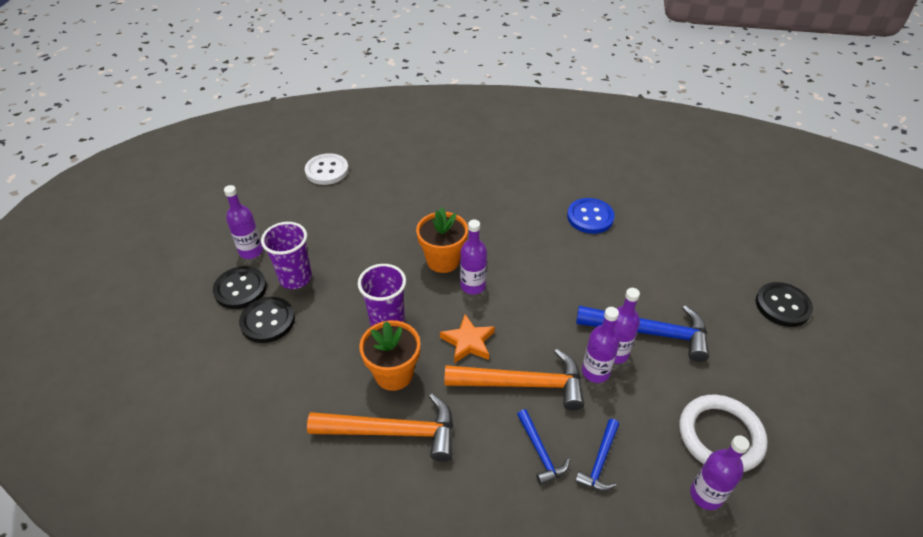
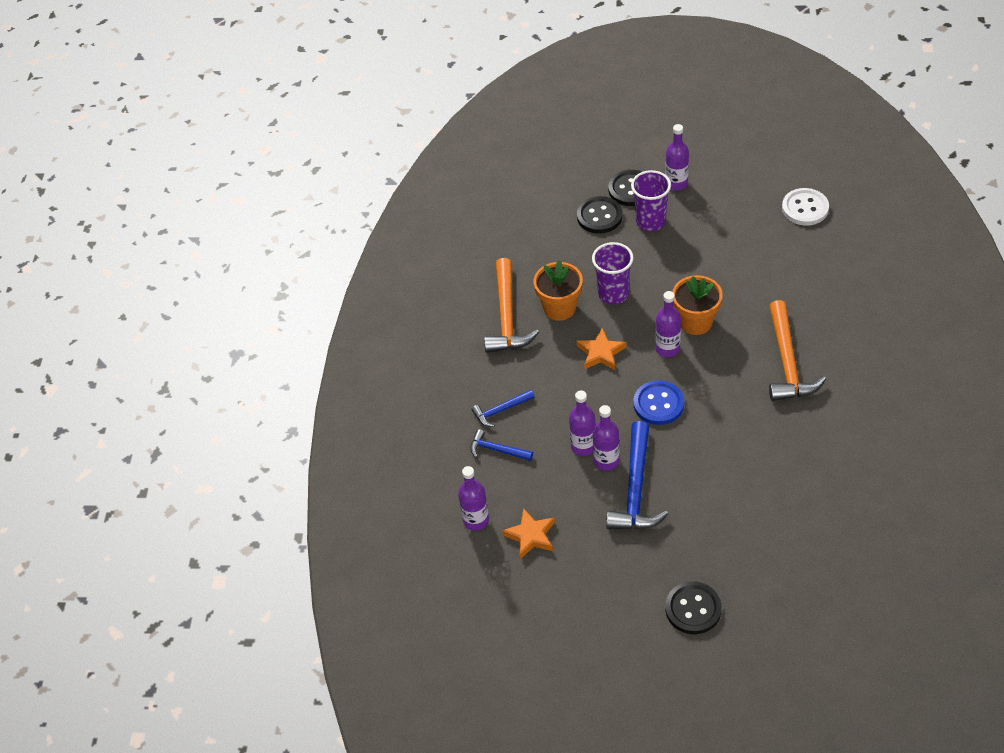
camera: 90 degrees right, 5 degrees up
orange hammer [444,349,584,410] -> orange hammer moved to [769,300,826,401]
blue button [567,198,615,234] -> blue button moved to [633,380,684,425]
white ring [679,395,768,472] -> orange star [502,508,555,559]

